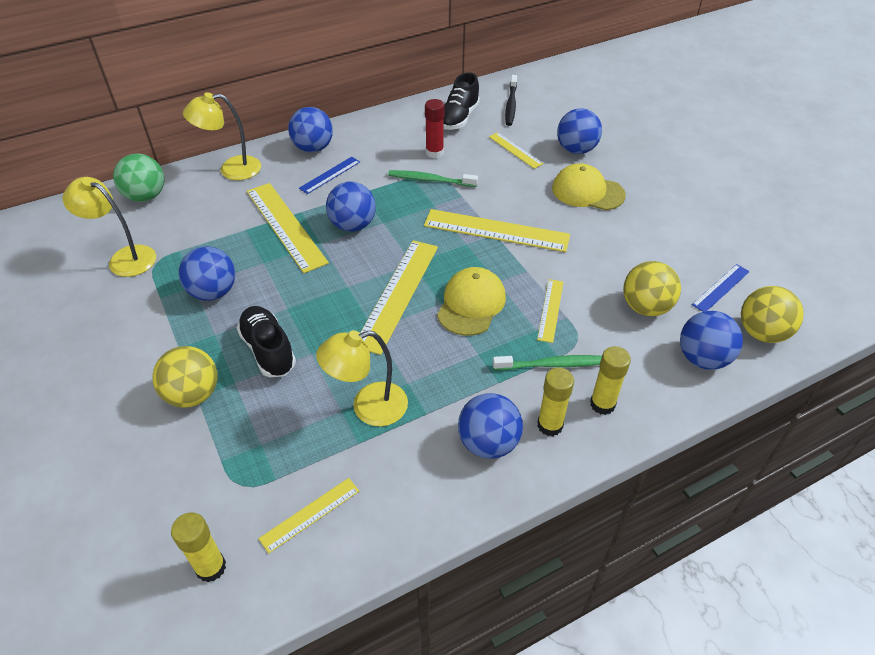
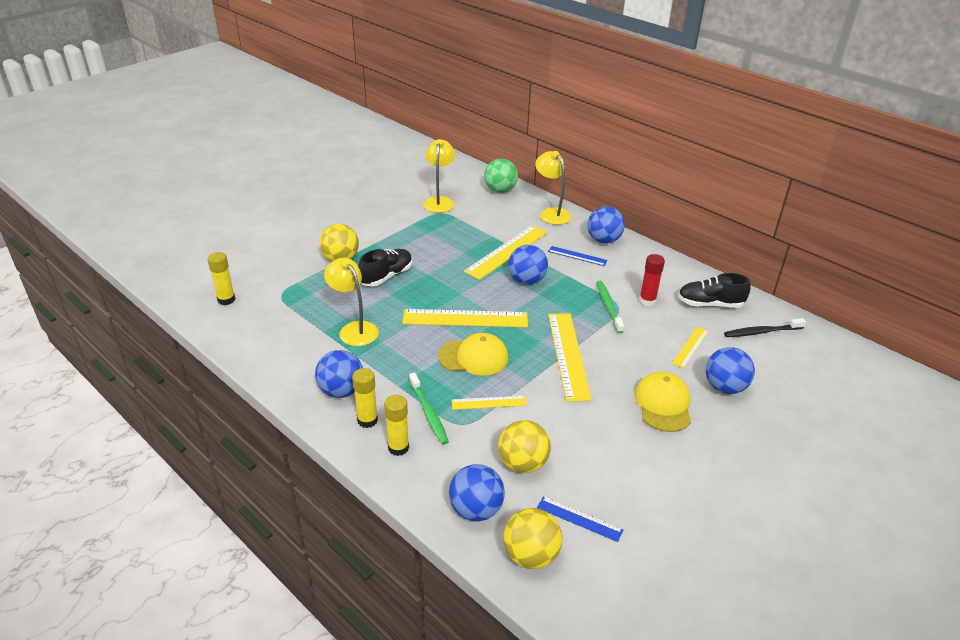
camera: 70 degrees right, 10 degrees down
blue ball [178,246,235,301] -> none
yellow ruler [259,478,359,554] -> none

